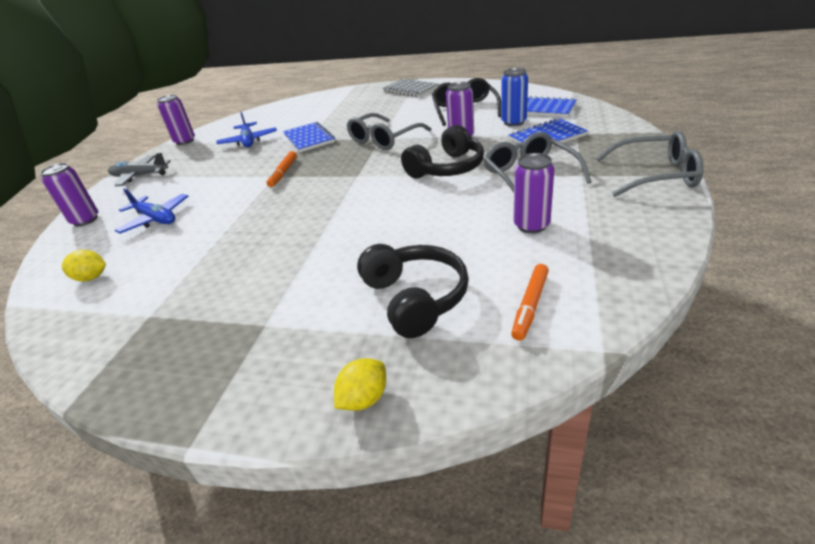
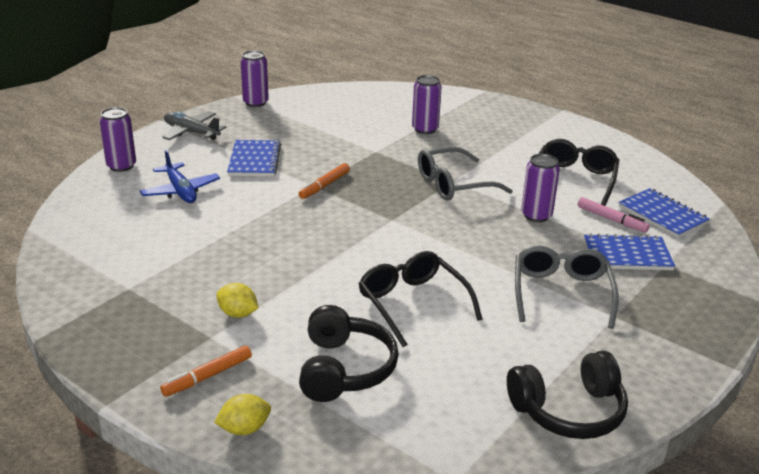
camera: 20 degrees right, 5 degrees down
yellow lemon [62,250,106,281] -> yellow lemon moved to [216,283,258,318]
blue plane [216,112,277,147] -> none
blue notebook [283,122,335,152] -> blue notebook moved to [227,140,281,176]
grey notebook [383,79,439,97] -> none
black headphones [401,125,484,178] -> black headphones moved to [507,351,628,439]
blue can [501,68,528,126] -> pink marker [578,197,650,232]
orange marker [511,264,549,341] -> orange marker moved to [160,346,252,397]
purple can [513,153,554,233] -> purple can moved to [412,75,442,134]
grey glasses [596,131,704,197] -> none
none -> black glasses [359,251,482,347]

